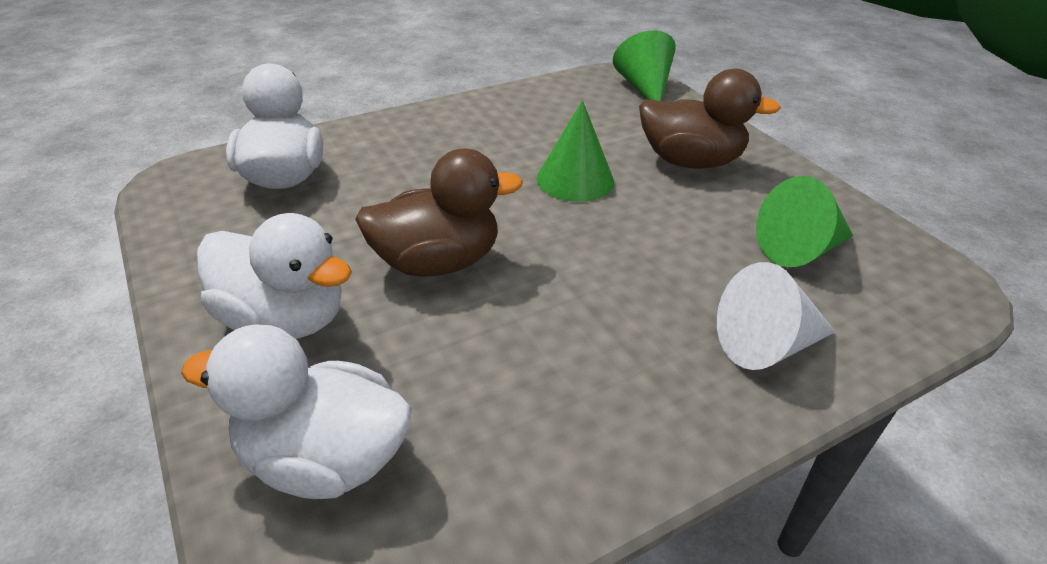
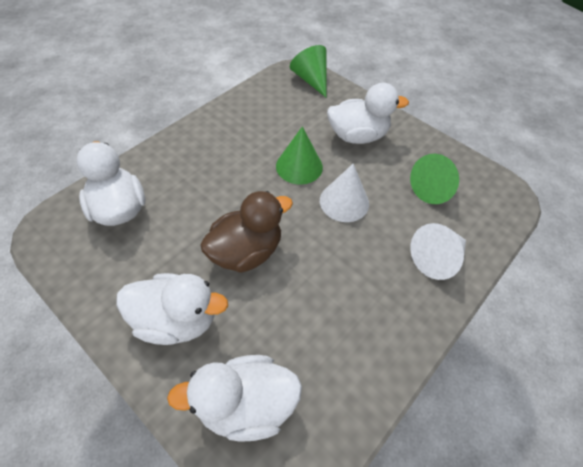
camera: 20 degrees left, 15 degrees up
brown duck [639,69,781,169] -> white duck [327,83,409,144]
none -> white cone [320,164,369,222]

